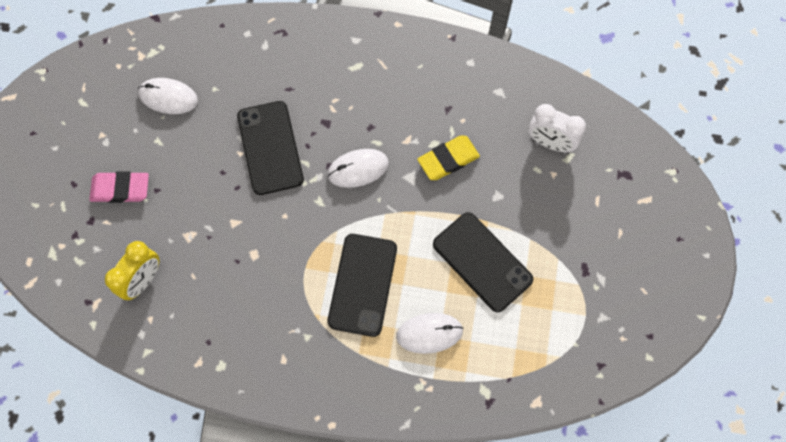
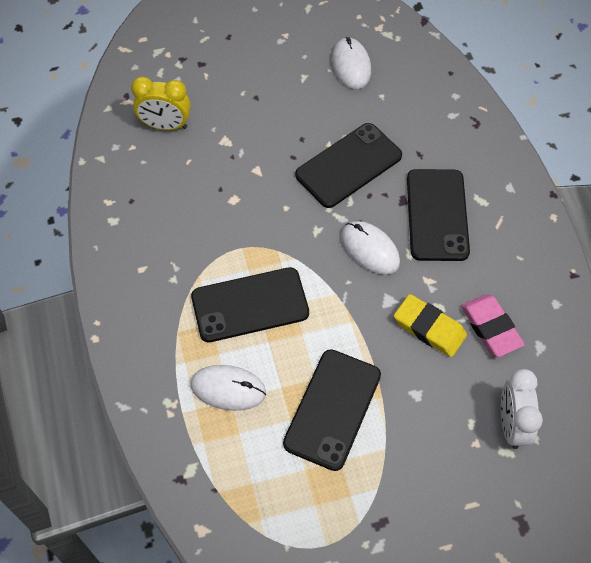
camera: 65 degrees right, 10 degrees down
pink eraser [89,171,149,203] -> pink eraser moved to [461,294,525,357]
white mouse [396,313,463,354] -> white mouse turned 45 degrees counterclockwise [191,365,266,411]
none -> black phone [407,169,470,261]

